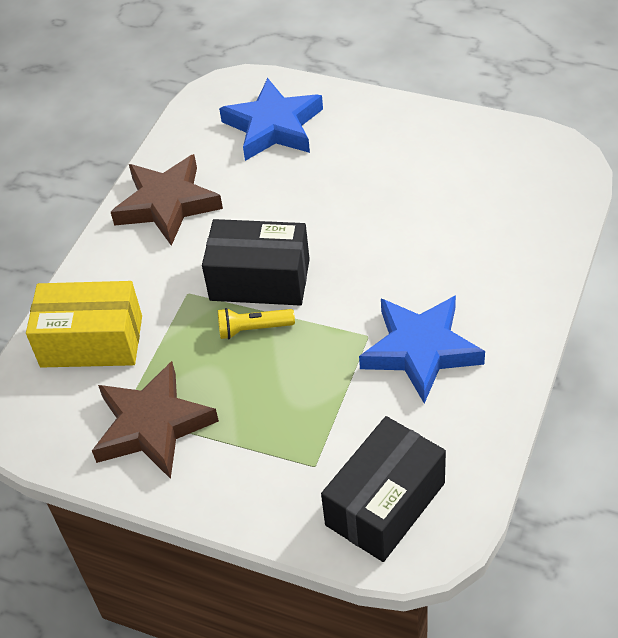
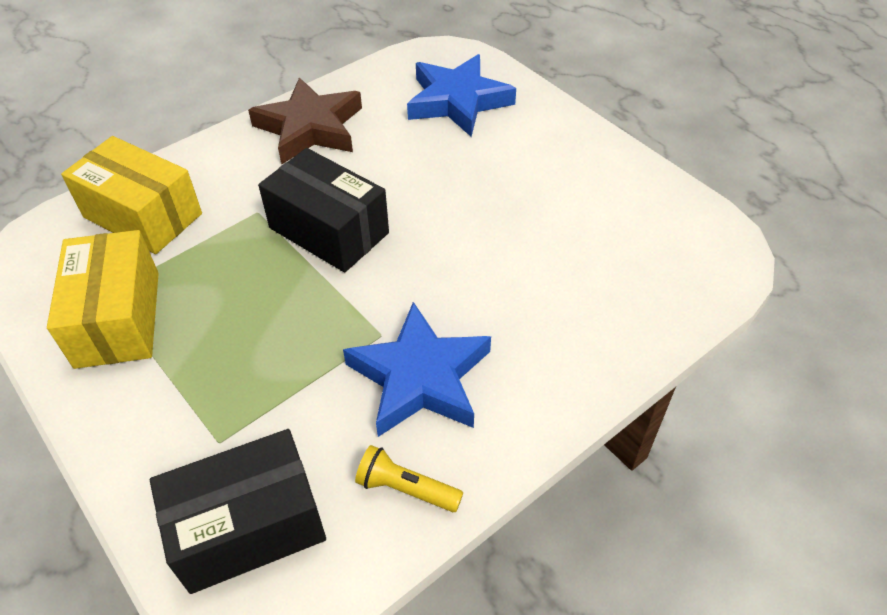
camera: 25 degrees right, 0 degrees up
brown star [92,361,219,479] -> yellow box [47,230,159,369]
yellow flashlight [218,308,295,339] -> yellow flashlight moved to [355,445,463,512]

